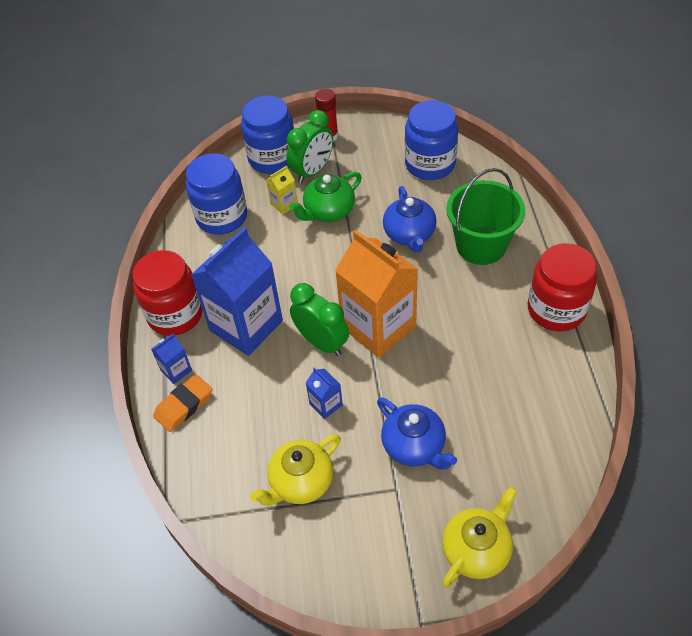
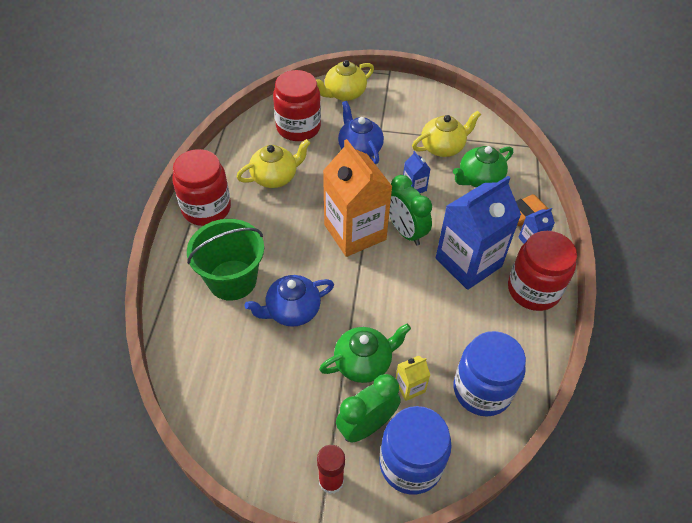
camera: 170 degrees left, 0 degrees up
blue teapot [383,186,437,253] -> blue teapot turned 120 degrees counterclockwise [245,275,334,327]
blue jar [405,100,458,180] -> none
none -> yellow teapot [236,139,310,188]
none -> red jar [273,70,321,141]
none -> green teapot [453,146,513,188]

